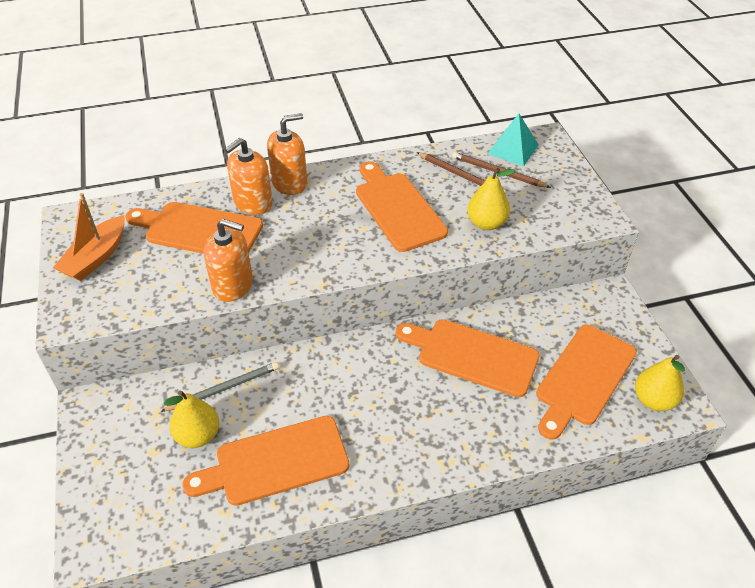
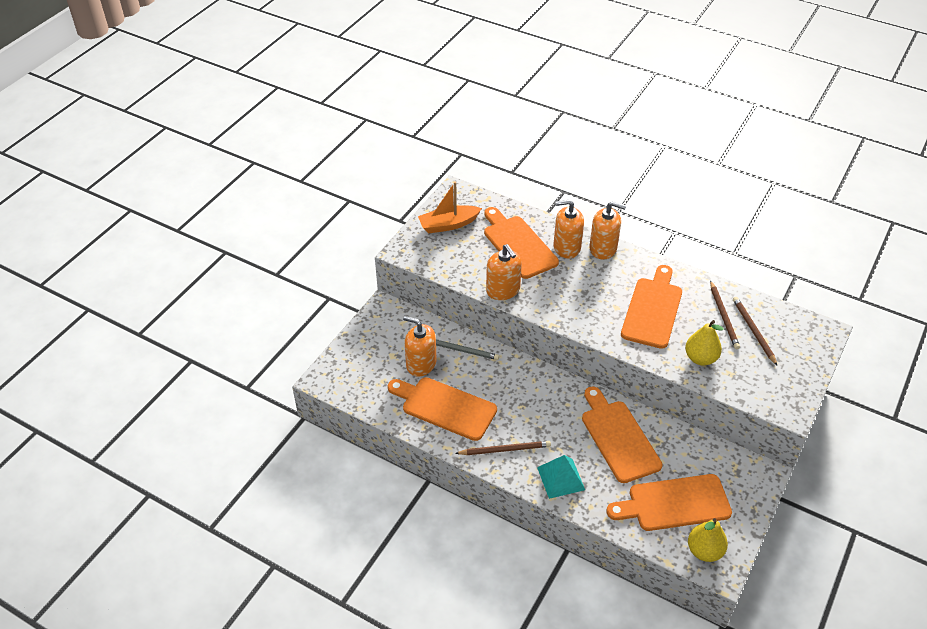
camera: 45 degrees right, 0 degrees up
yellow pear [164,391,219,448] -> orange soap dispenser [403,316,436,377]
turquoise pyramid [487,113,538,166] -> turquoise pyramid moved to [537,455,585,499]
none -> brown pencil [455,441,551,455]

